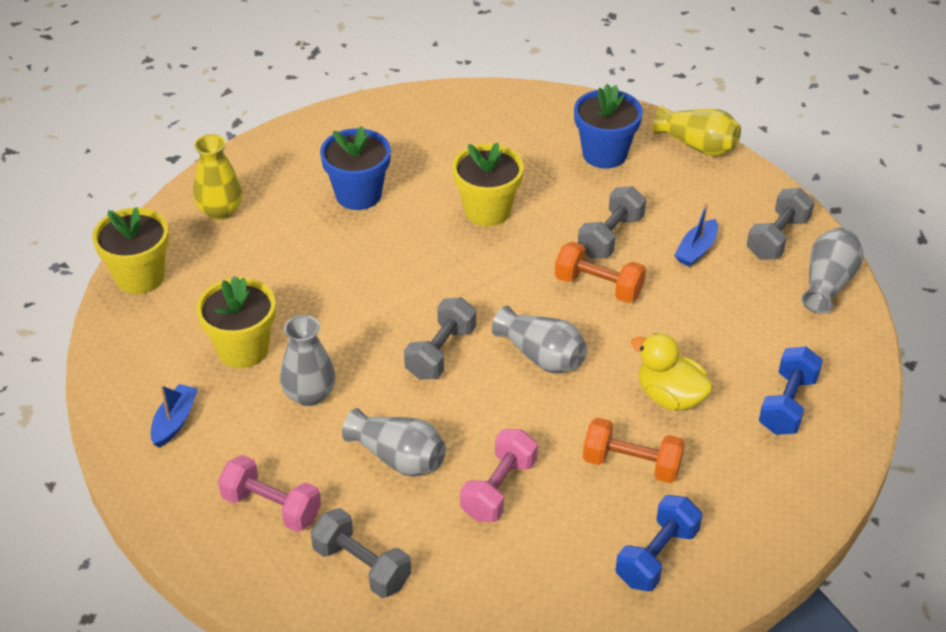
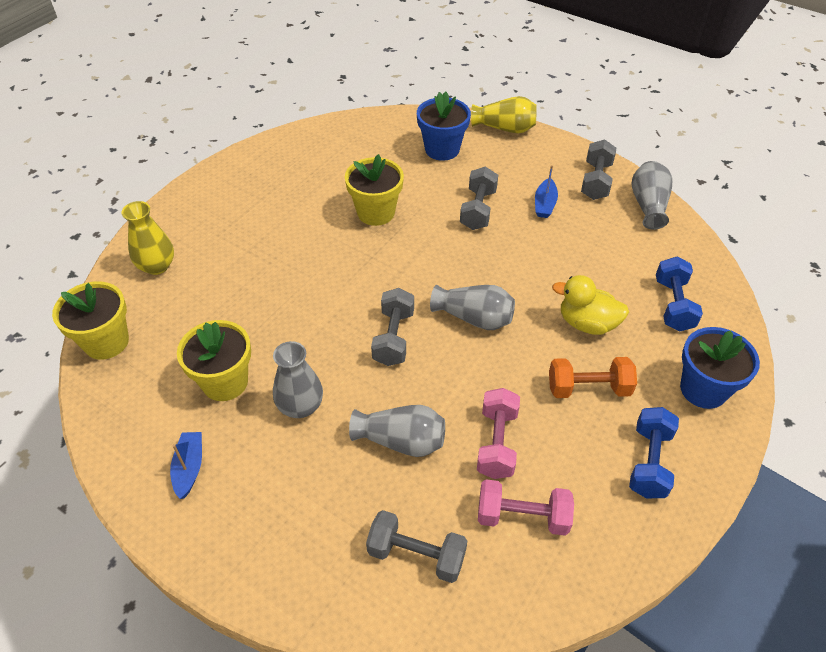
camera: 20 degrees left, 5 degrees up
pink dumbbell [218,455,321,532] -> pink dumbbell moved to [478,479,574,536]
blue flower pot [320,126,391,210] -> blue flower pot moved to [680,327,760,409]
orange dumbbell [555,241,646,303] -> none

